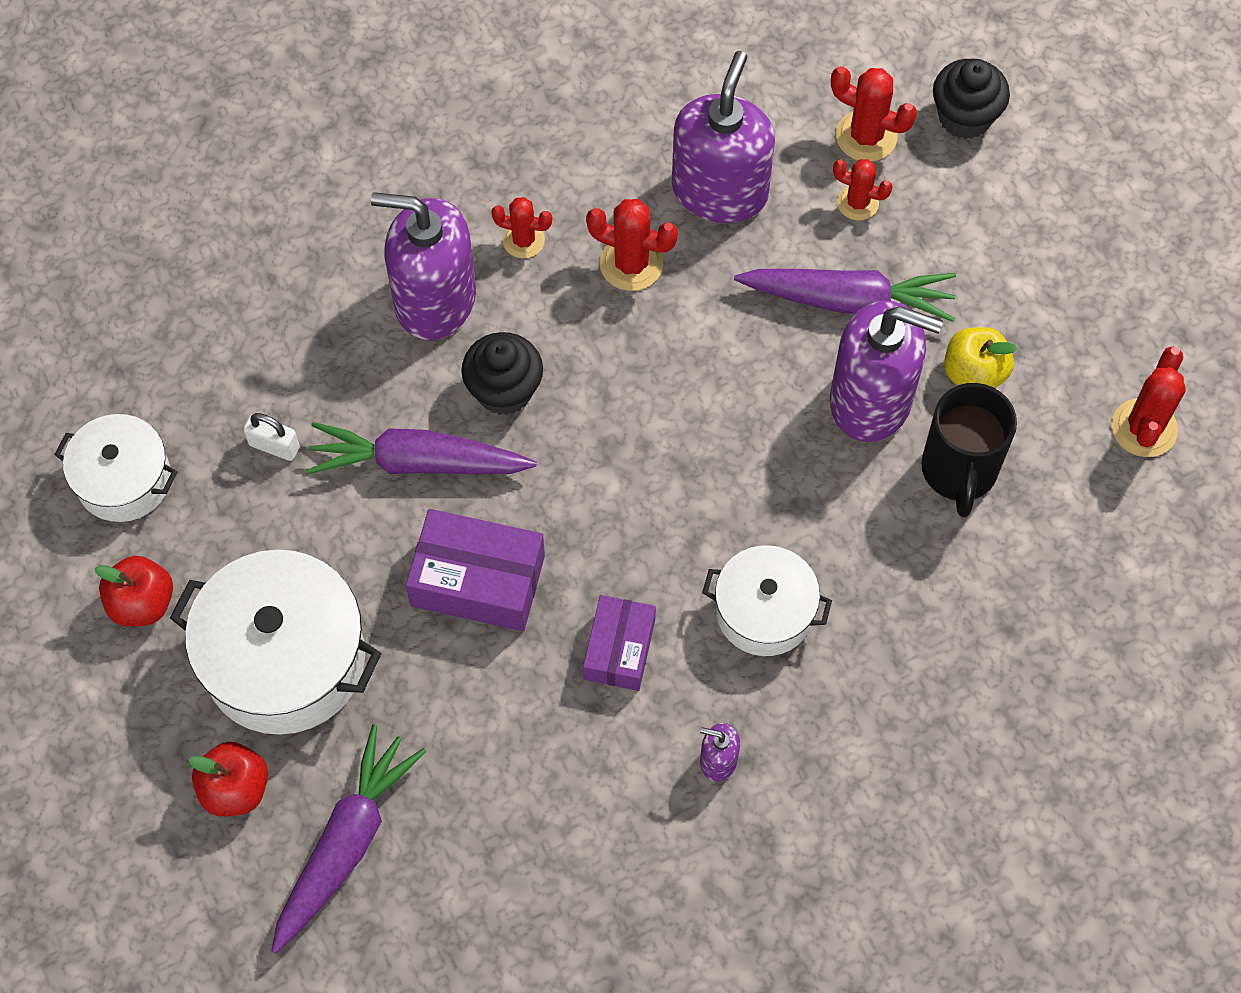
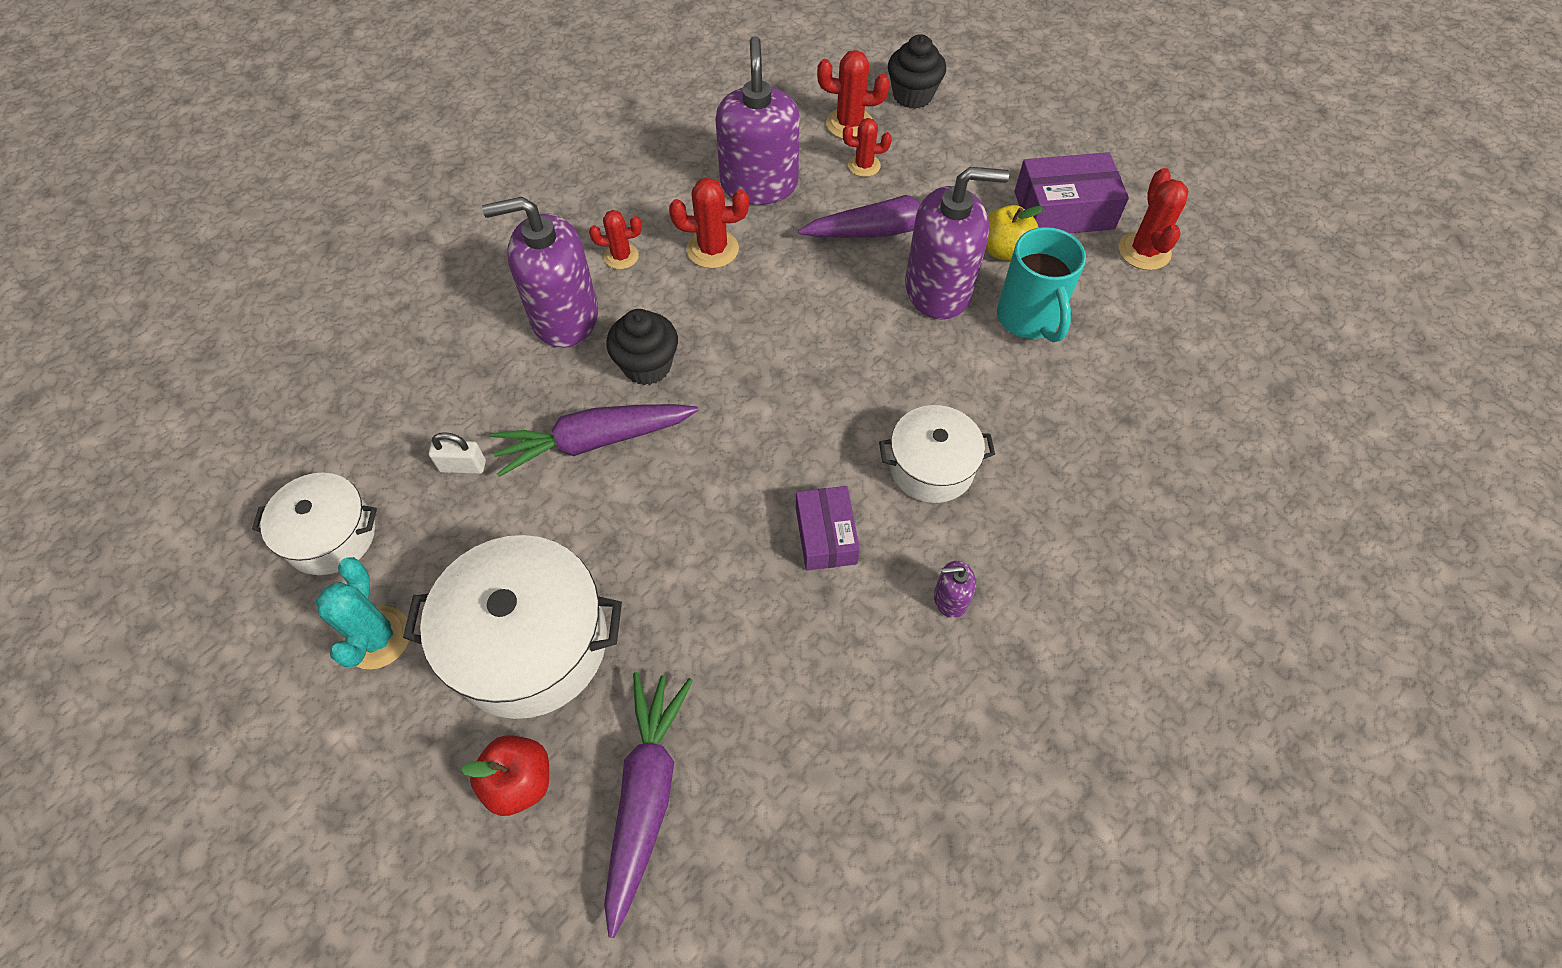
camera: 20 degrees left, 5 degrees down
red apple [95,556,173,627] -> turquoise cactus [316,557,409,669]
purple box [406,509,545,631] -> purple box moved to [1014,152,1129,233]
black mug [921,383,1017,518] -> turquoise mug [997,227,1086,342]

